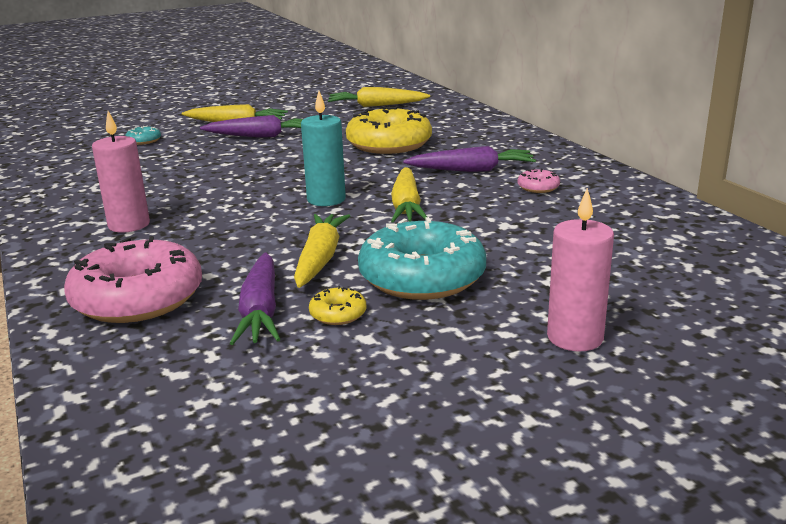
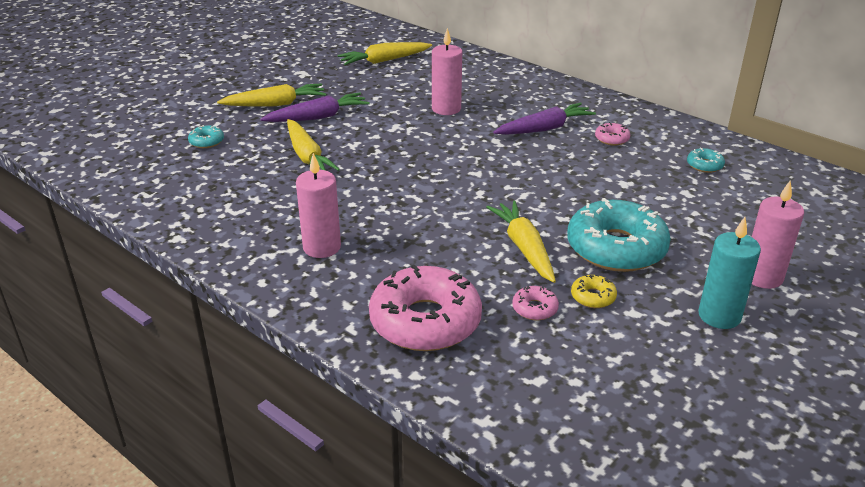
camera: 25 degrees left, 10 degrees up
purple carrot [230,252,280,345] -> pink donut [512,285,559,320]
turquoise candle [301,91,346,206] -> turquoise candle moved to [698,217,761,329]
yellow donut [346,106,432,154] -> pink candle [432,28,462,115]
yellow carrot [391,167,427,222] -> yellow carrot moved to [287,119,340,171]
none -> turquoise donut [687,147,725,173]

